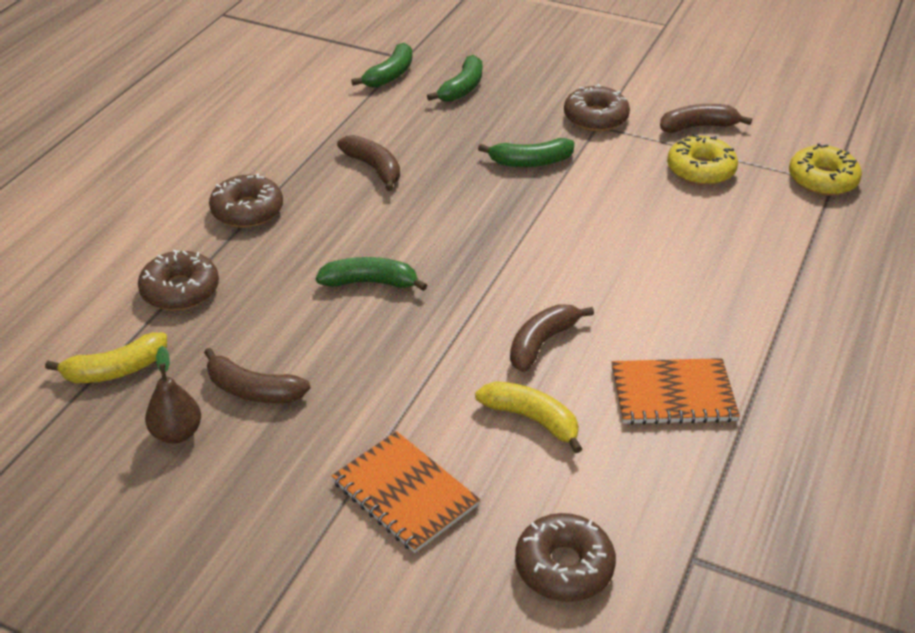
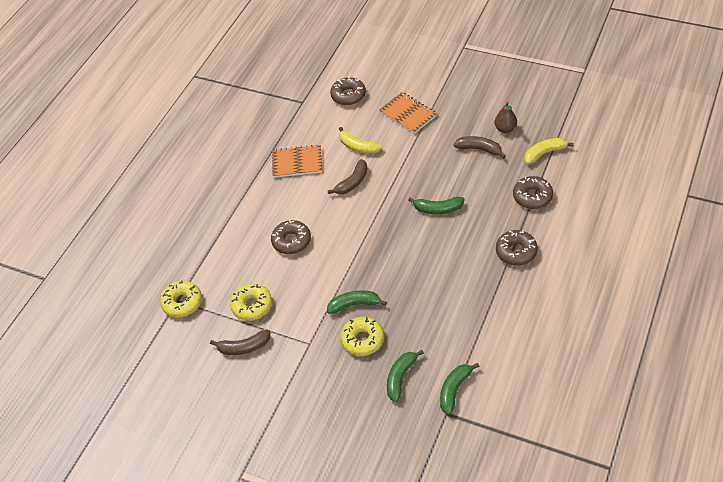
camera: 175 degrees left, 10 degrees up
brown banana [337,135,400,191] -> none
brown donut [564,84,630,131] -> brown donut moved to [271,220,311,254]
none -> yellow donut [340,317,384,356]

